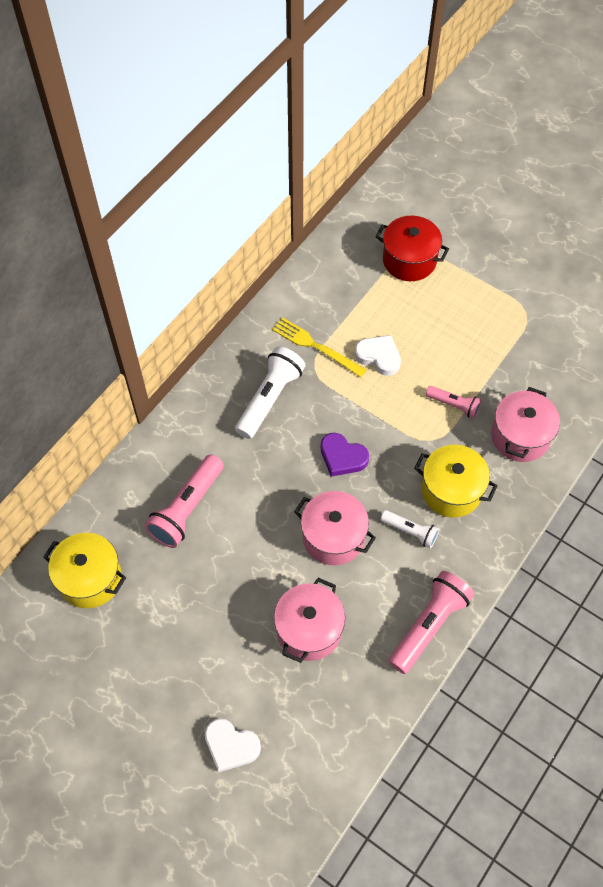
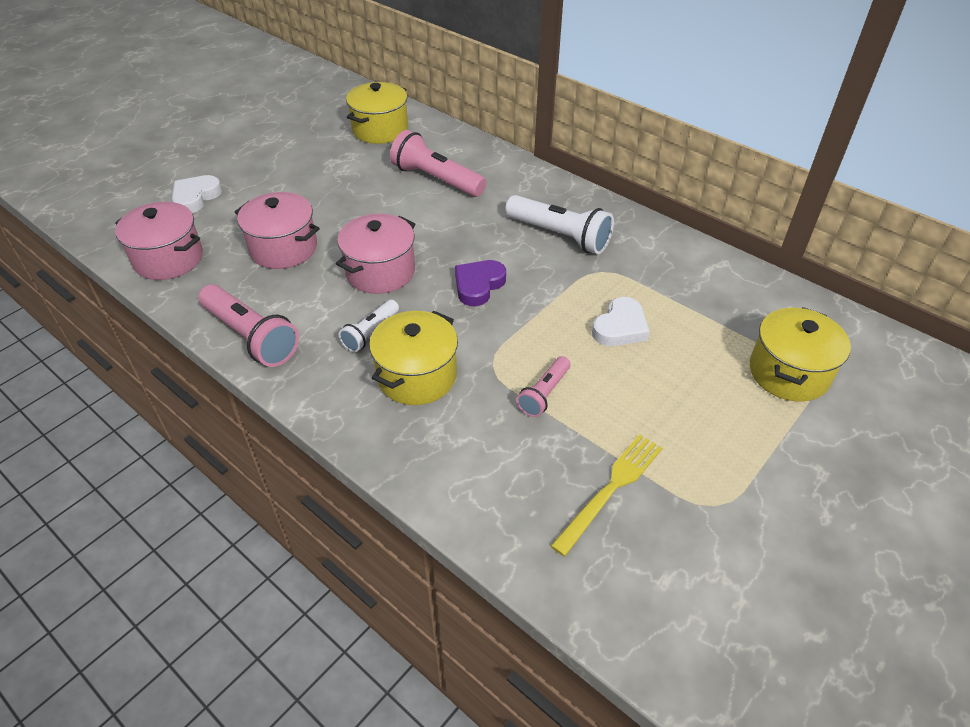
camera: 95 degrees right, 15 degrees down
yellow fork [272,317,366,377] -> yellow fork moved to [551,434,662,556]
red pot [375,216,449,281] -> yellow pot [750,307,851,402]
pink pot [491,387,560,462] -> pink pot moved to [115,202,203,280]

